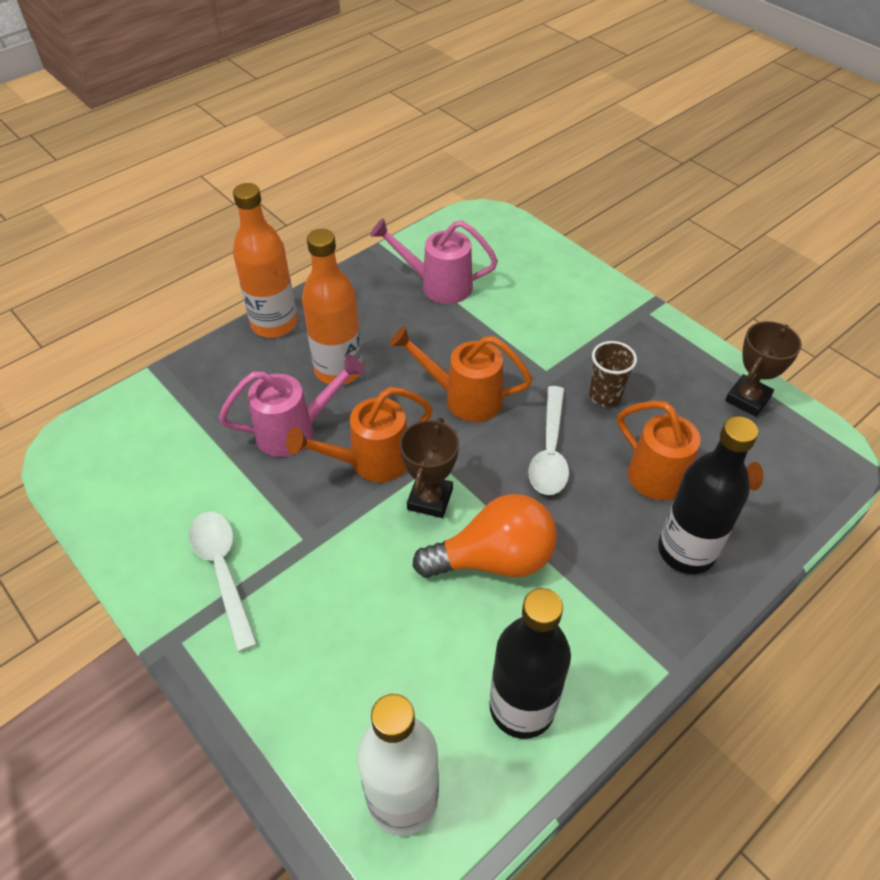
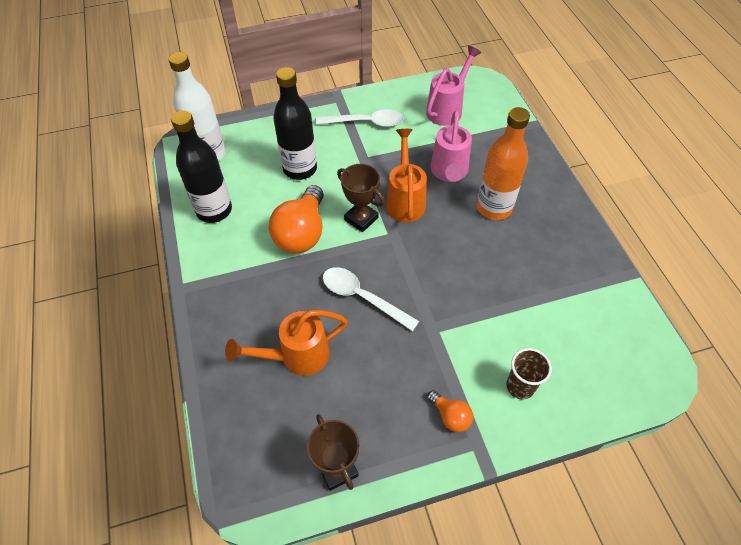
camera: 115 degrees right, 5 degrees up
orange bottle [233,183,297,338] -> none
pink watering can [370,218,498,304] -> pink watering can moved to [426,46,481,126]
orange watering can [390,326,532,422] -> none
brown cup [589,341,637,407] -> brown cup moved to [506,348,552,399]
black bottle [658,416,758,574] -> black bottle moved to [273,67,317,180]
none -> orange light bulb [427,390,473,432]

